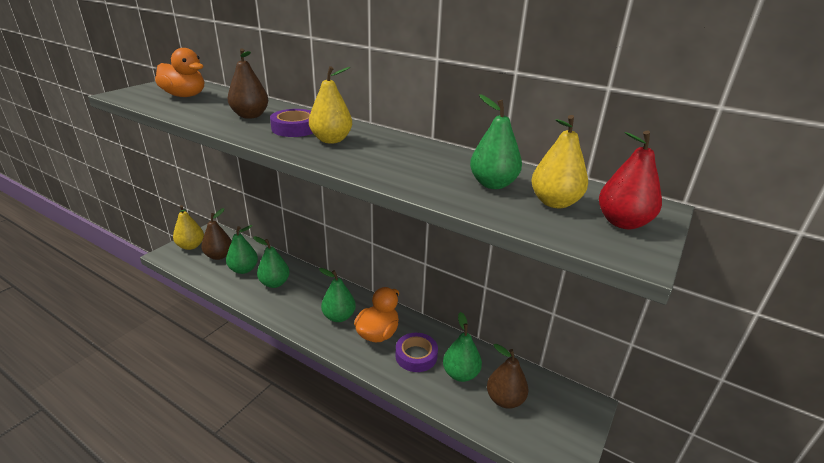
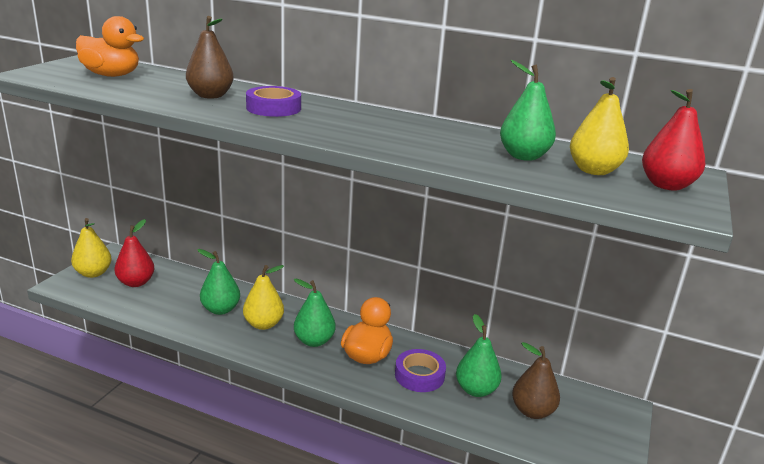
camera: 10 degrees left, 5 degrees down
brown pear [201,208,232,260] -> red pear [114,219,154,287]
green pear [226,225,258,274] -> none
yellow pear [309,66,352,144] -> yellow pear moved to [243,265,284,330]

